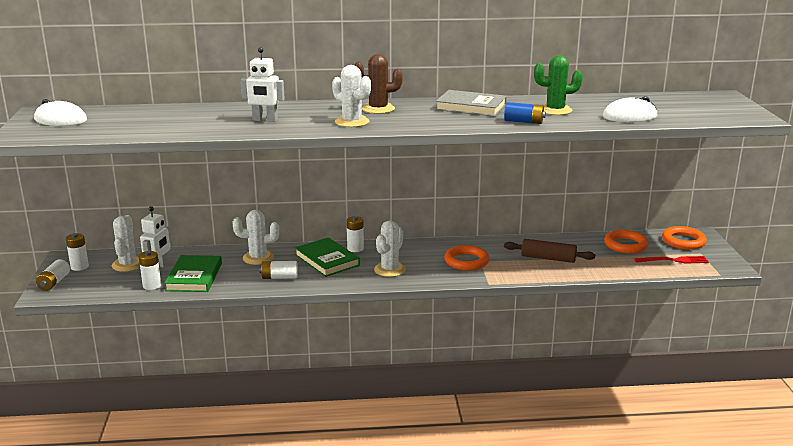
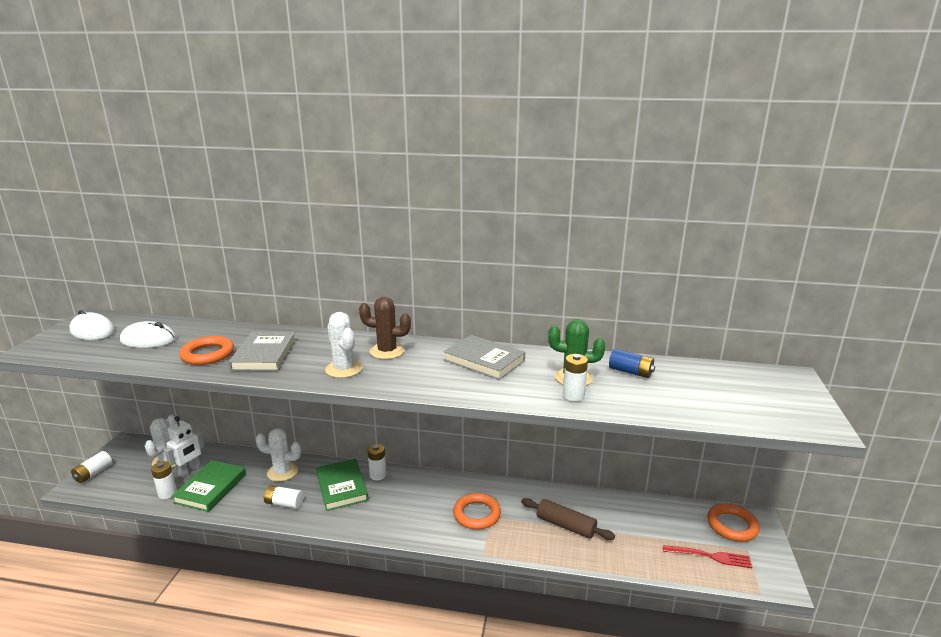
camera: 15 degrees right, 0 degrees up
white battery [66,233,89,271] -> white battery moved to [563,354,588,402]
white robot [241,47,285,122] -> grey book [229,331,296,371]
white cactus [374,220,406,277] -> none
blue battery [504,102,546,124] -> blue battery moved to [609,349,655,378]
white mouse [603,96,657,122] -> white mouse moved to [120,321,176,348]
orange ring [604,230,649,254] -> orange ring moved to [179,336,234,365]

